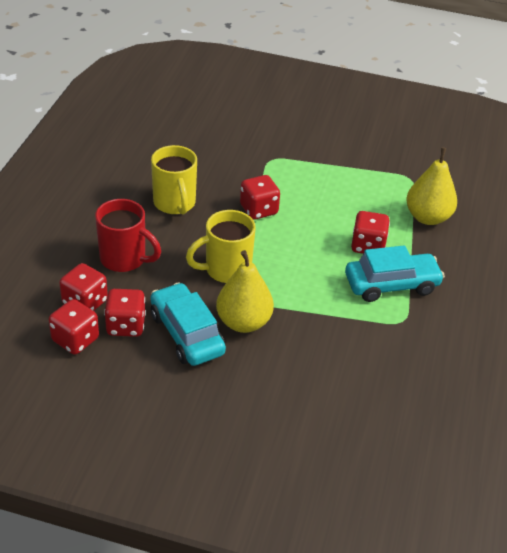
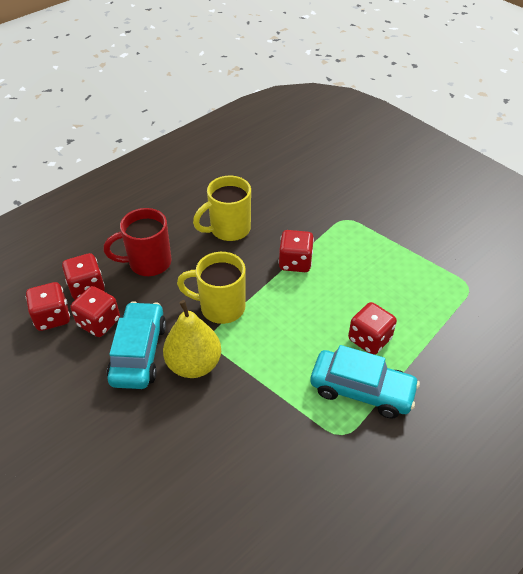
camera: 35 degrees right, 5 degrees up
red mug [95,199,161,272] -> red mug turned 105 degrees clockwise [103,208,172,276]
yellow mug [151,145,197,215] -> yellow mug turned 45 degrees clockwise [193,176,251,241]
yellow pear [406,147,457,225] -> none

